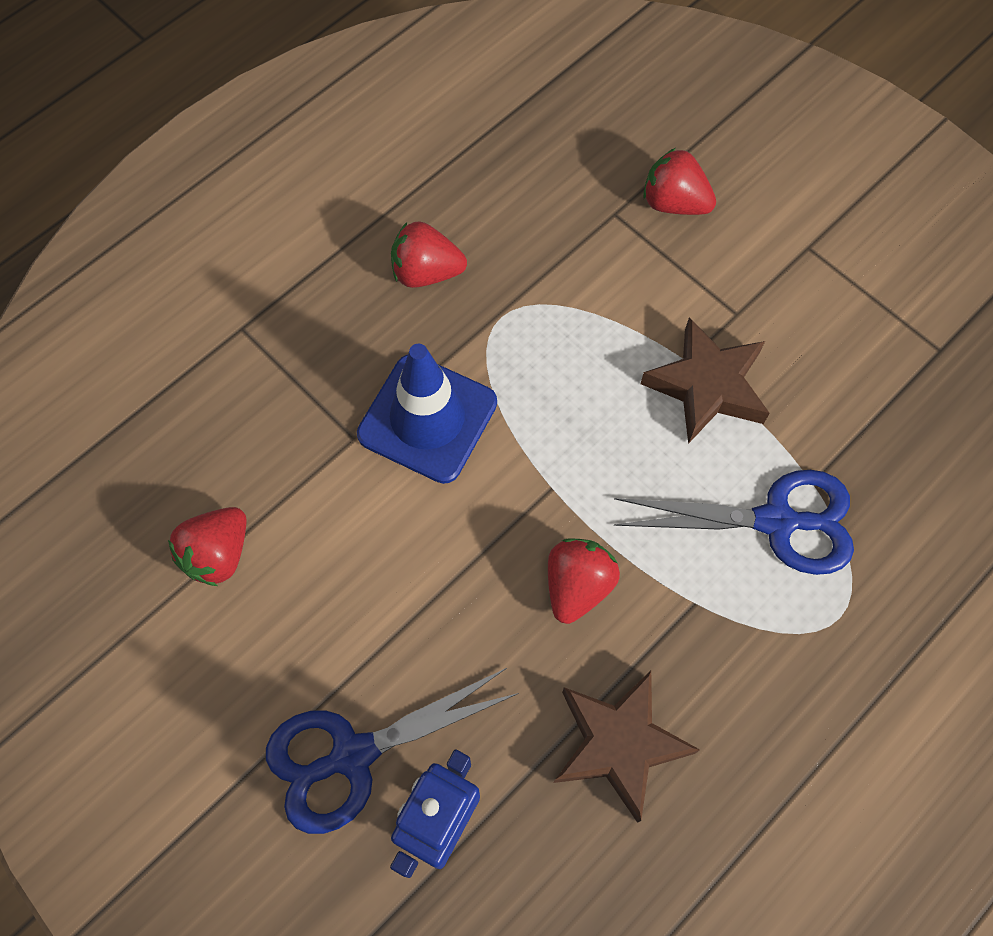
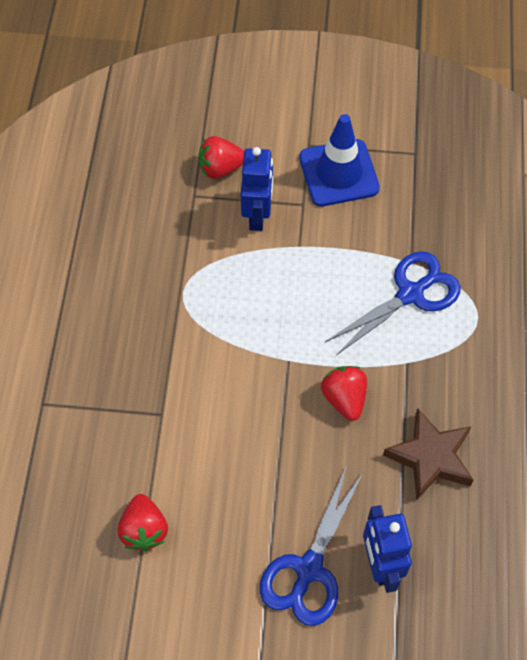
camera: 40 degrees left, 5 degrees down
blue traffic cone [357,344,497,484] -> blue traffic cone moved to [299,114,380,207]
red strawberry [391,221,467,288] -> none
brown star [641,317,770,444] -> none
none -> blue robot [241,147,273,231]

